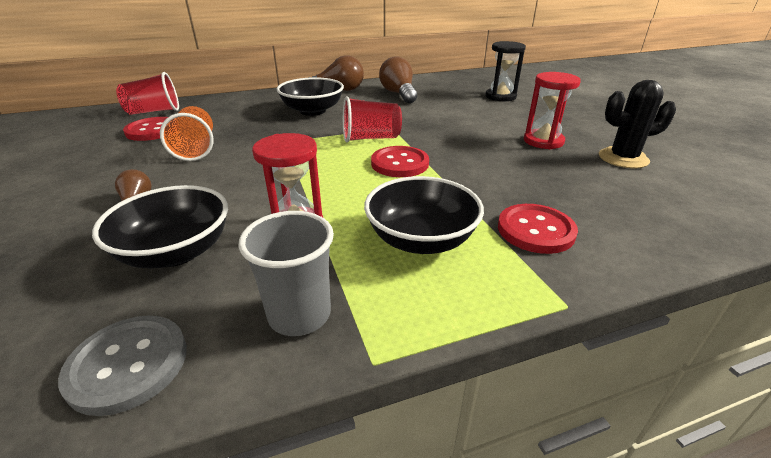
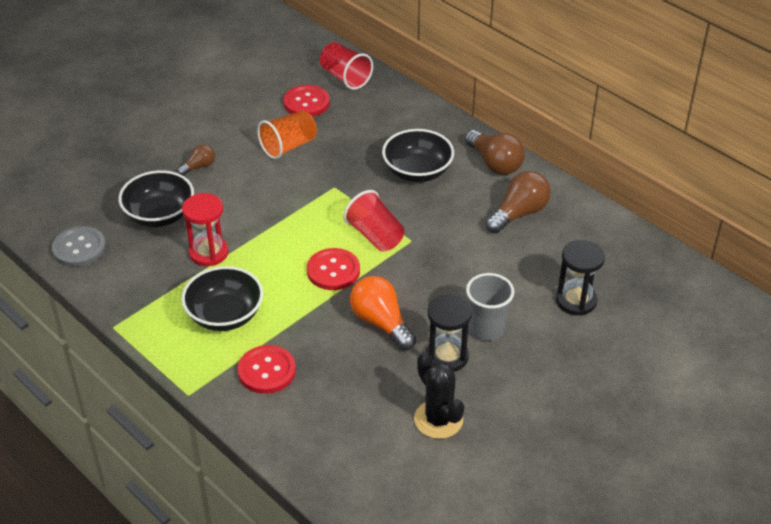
camera: 65 degrees right, 10 degrees up
grey cup [238,211,334,336] -> grey cup moved to [466,273,515,341]
red hourglass [524,72,581,149] -> black hourglass [426,294,472,372]
none -> orange light bulb [350,276,416,350]

